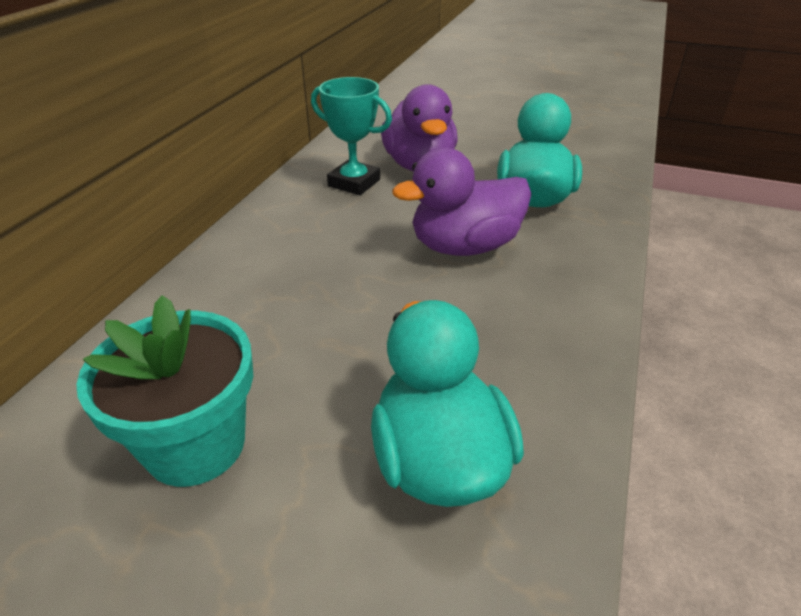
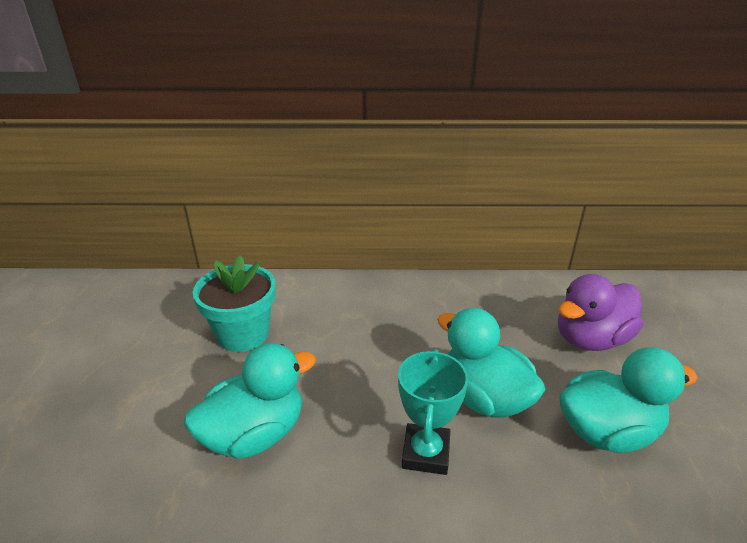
camera: 70 degrees right, 5 degrees down
turquoise trophy [311,77,392,195] -> turquoise trophy moved to [398,349,468,475]
purple duck [392,148,531,256] -> turquoise duck [437,308,546,418]

